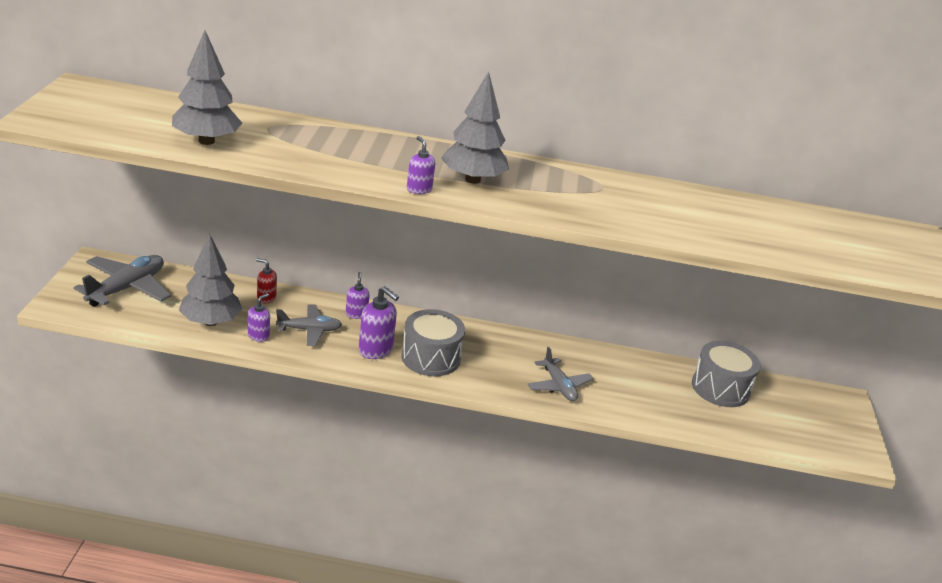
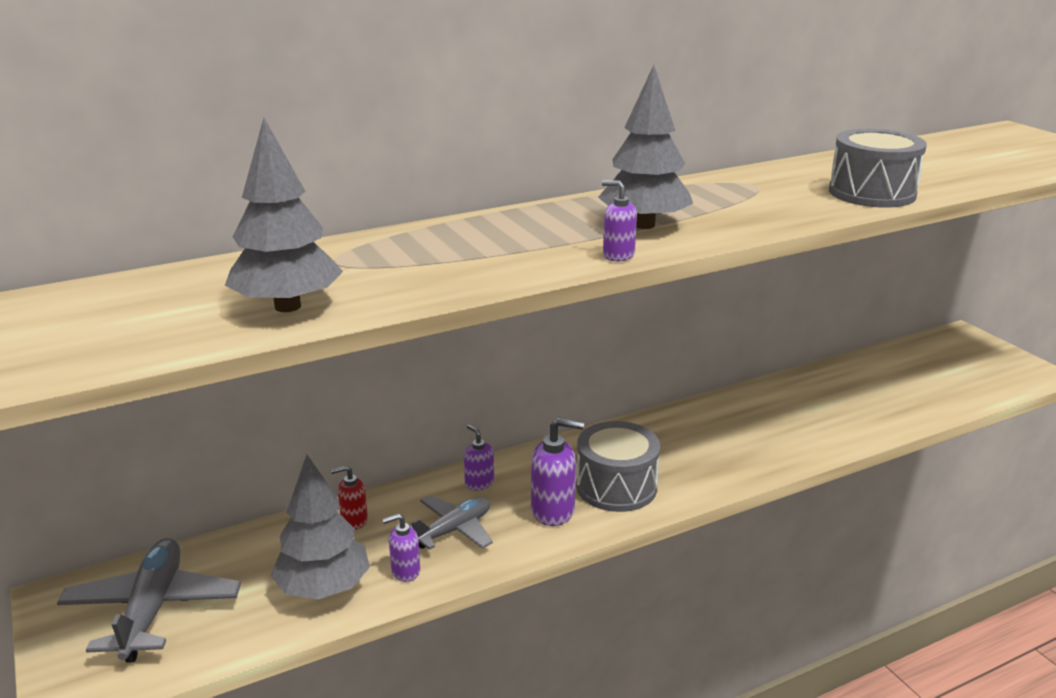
camera: 30 degrees left, 5 degrees down
purple soap dispenser [248,293,270,342] -> purple soap dispenser turned 105 degrees counterclockwise [382,514,420,582]
grey plane [528,347,594,401] -> none
grey drum [692,341,760,407] -> grey drum moved to [829,129,927,208]

